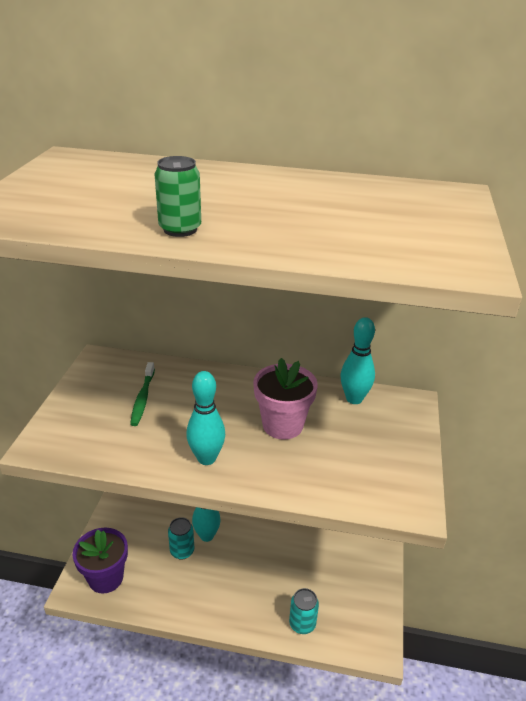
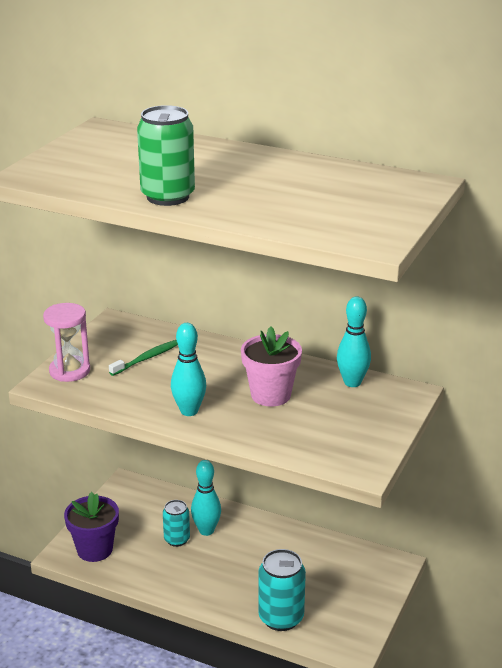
camera: 15 degrees right, 5 degrees down
green toothbrush [130,362,155,426] -> green toothbrush turned 150 degrees counterclockwise [109,340,178,376]
green can [155,156,201,237] -> green can [137,105,195,206], size x1.60
turquoise can [289,588,319,634] -> turquoise can [258,549,306,631], size x1.60
none -> pink hourglass [43,303,90,382]

